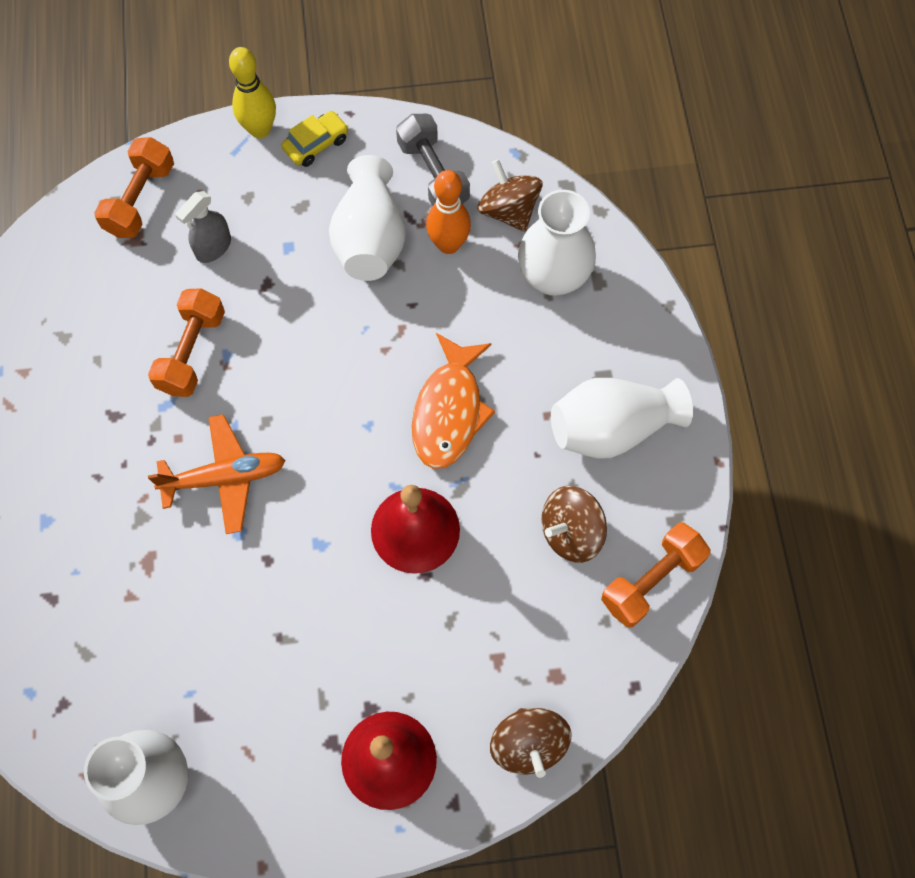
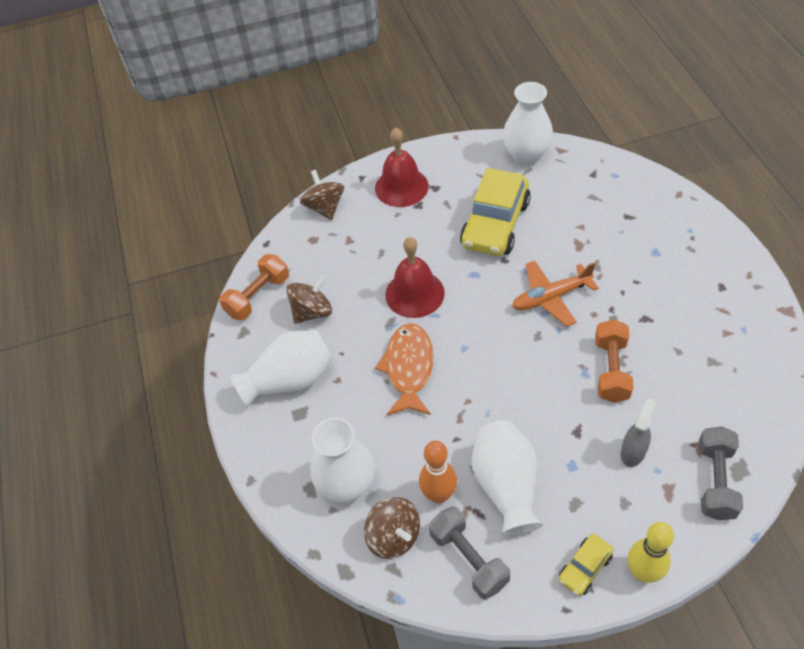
camera: 175 degrees right, 15 degrees down
orange dumbbell [94,137,174,238] -> grey dumbbell [699,426,743,520]
none -> yellow car [460,168,531,256]

